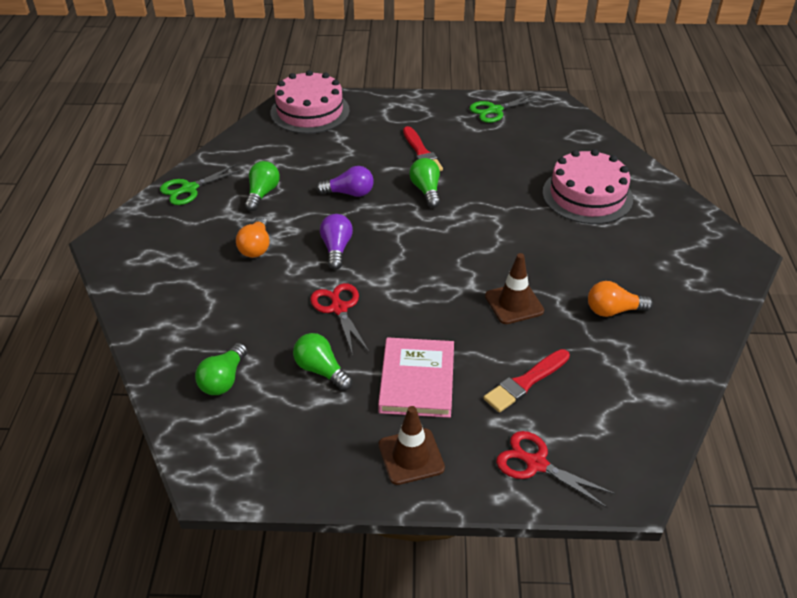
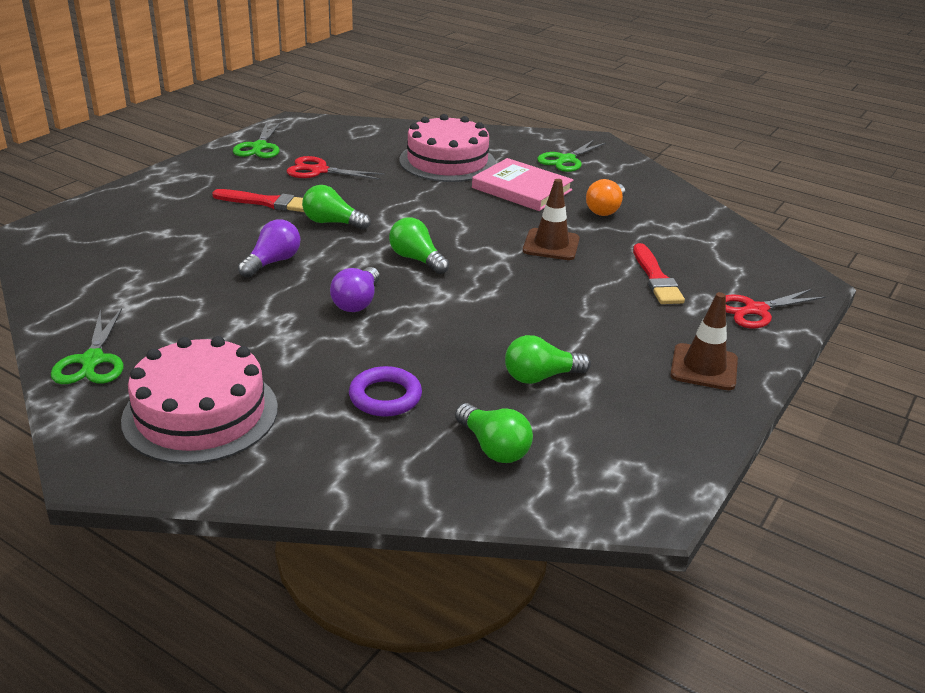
camera: 60 degrees left, 10 degrees down
orange light bulb [236,216,269,258] -> none
green light bulb [245,161,280,211] -> green light bulb moved to [389,217,449,274]
pink cake [270,70,350,134] -> pink cake moved to [121,336,278,464]
red scissors [310,283,369,355] -> red scissors moved to [287,156,384,180]
purple light bulb [320,214,353,270] -> purple light bulb turned 105 degrees counterclockwise [330,267,380,312]
pink book [378,337,454,418] -> pink book moved to [472,158,573,211]
none -> purple ring [349,366,422,417]
none -> green scissors [537,140,606,172]

